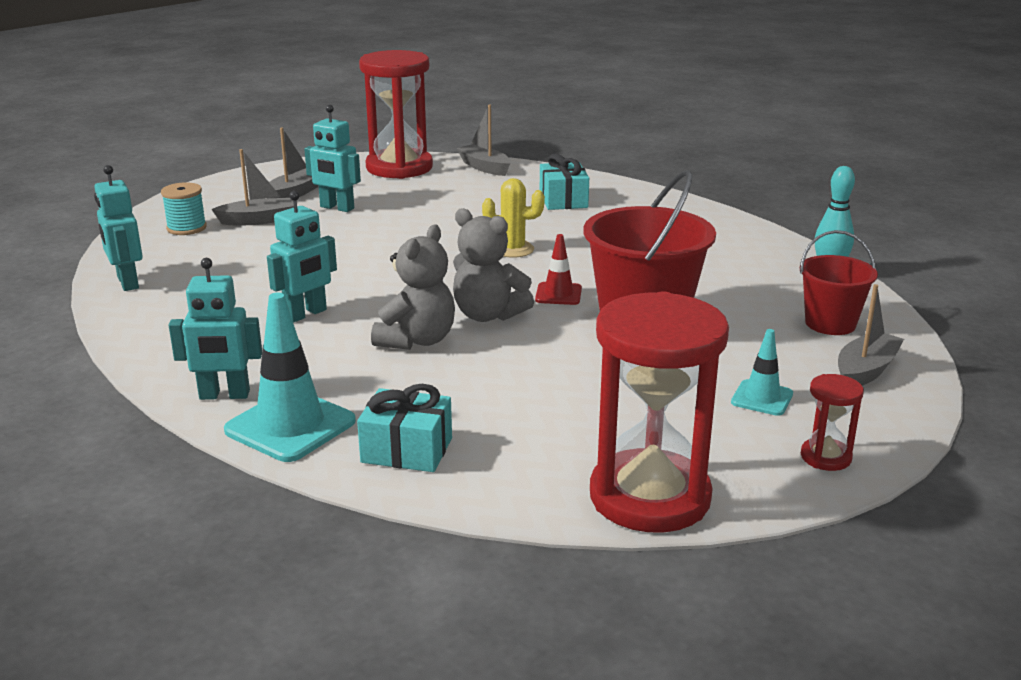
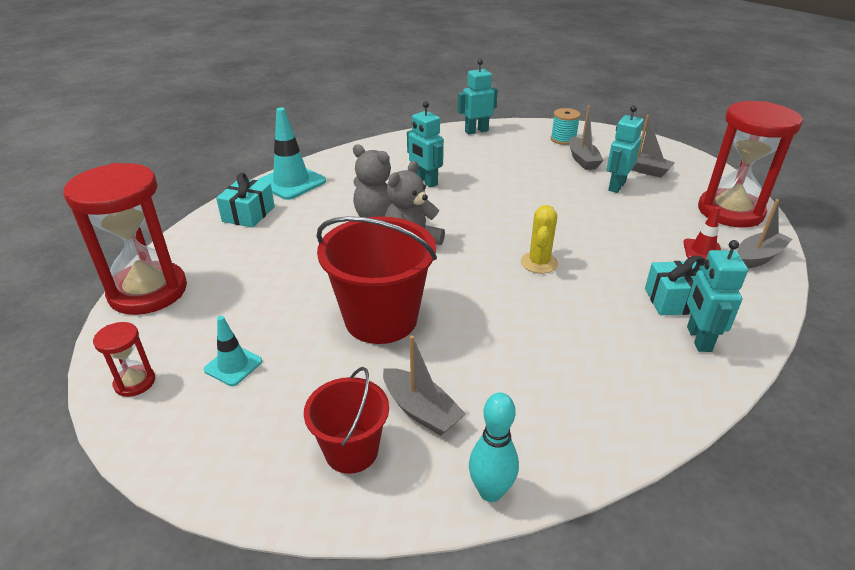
camera: 95 degrees right, 10 degrees up
turquoise robot [169,258,262,400] -> turquoise robot moved to [687,240,748,352]
red traffic cone [535,234,582,305] -> red traffic cone moved to [683,207,721,261]
grey boat [838,284,904,386] -> grey boat moved to [383,335,466,436]

